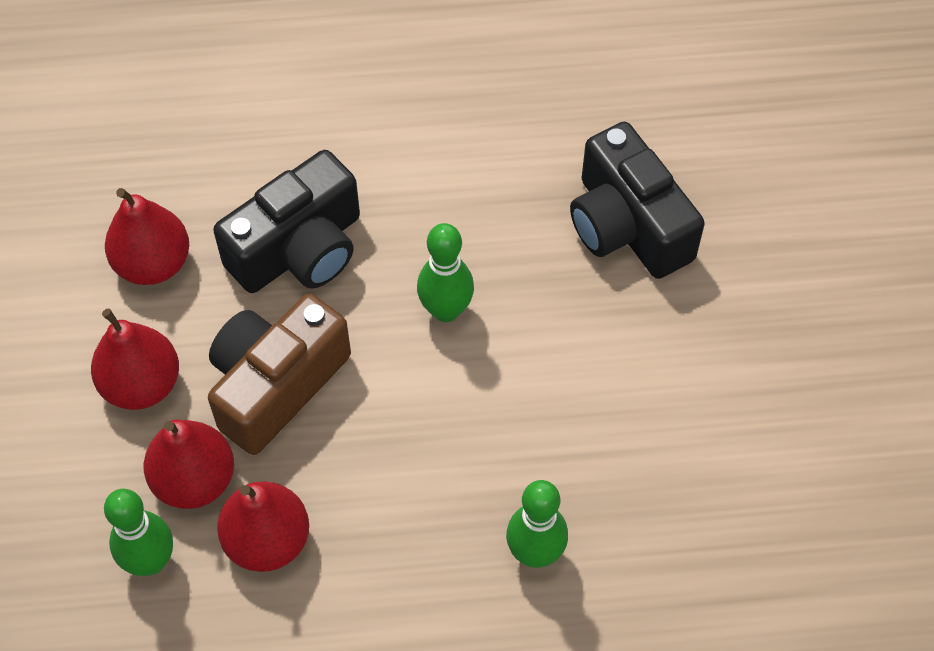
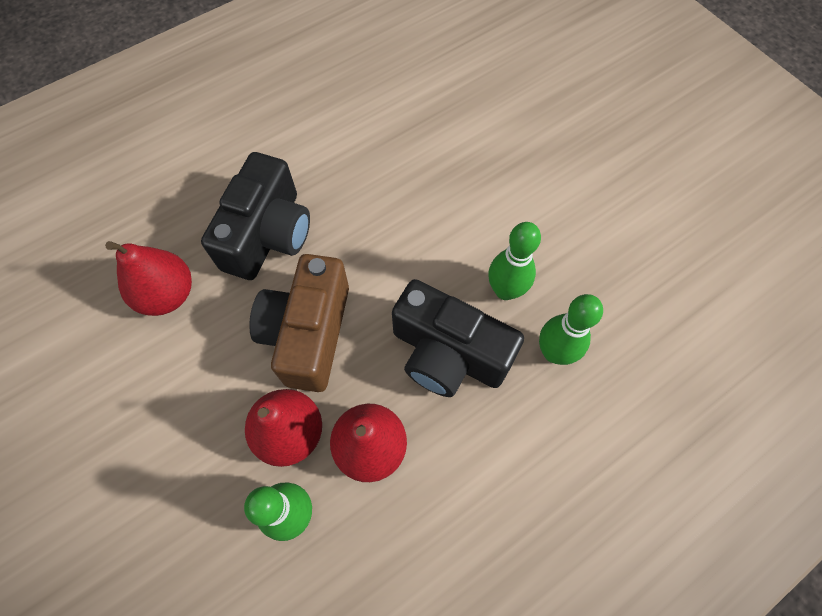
camera: 30 degrees left, 5 degrees up
red pear [91,308,179,410] -> none
green bowling pin [417,223,474,322] -> green bowling pin moved to [488,222,541,300]
black camera [570,122,705,279] -> black camera moved to [392,279,524,397]

